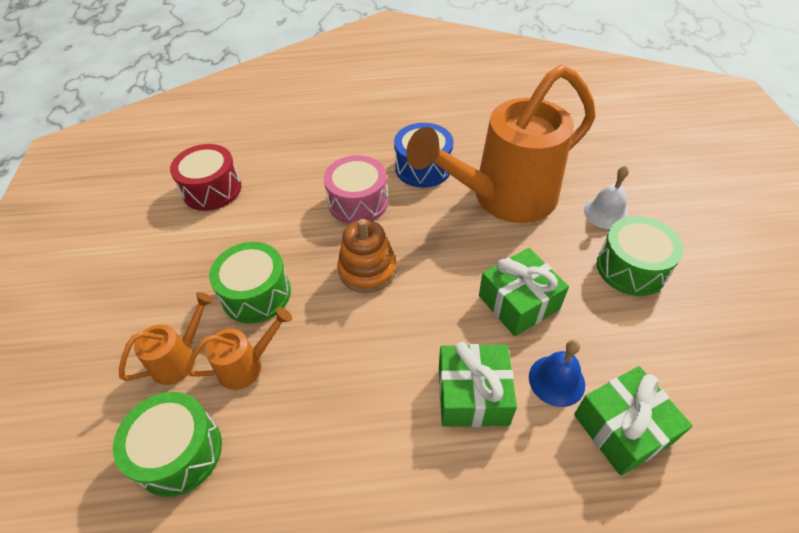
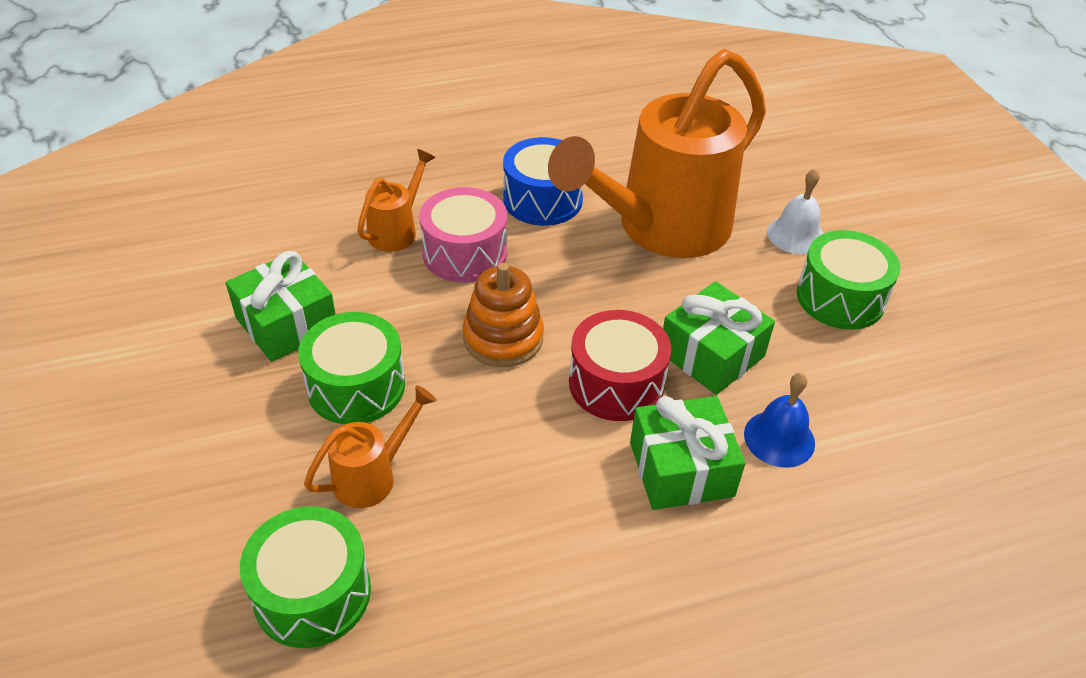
camera: 15 degrees left, 5 degrees down
orange watering can [119,292,214,385] -> orange watering can moved to [357,149,435,252]
red drum [170,144,242,211] -> red drum moved to [569,310,671,421]
green gift [574,366,693,476] -> green gift moved to [226,251,336,362]

